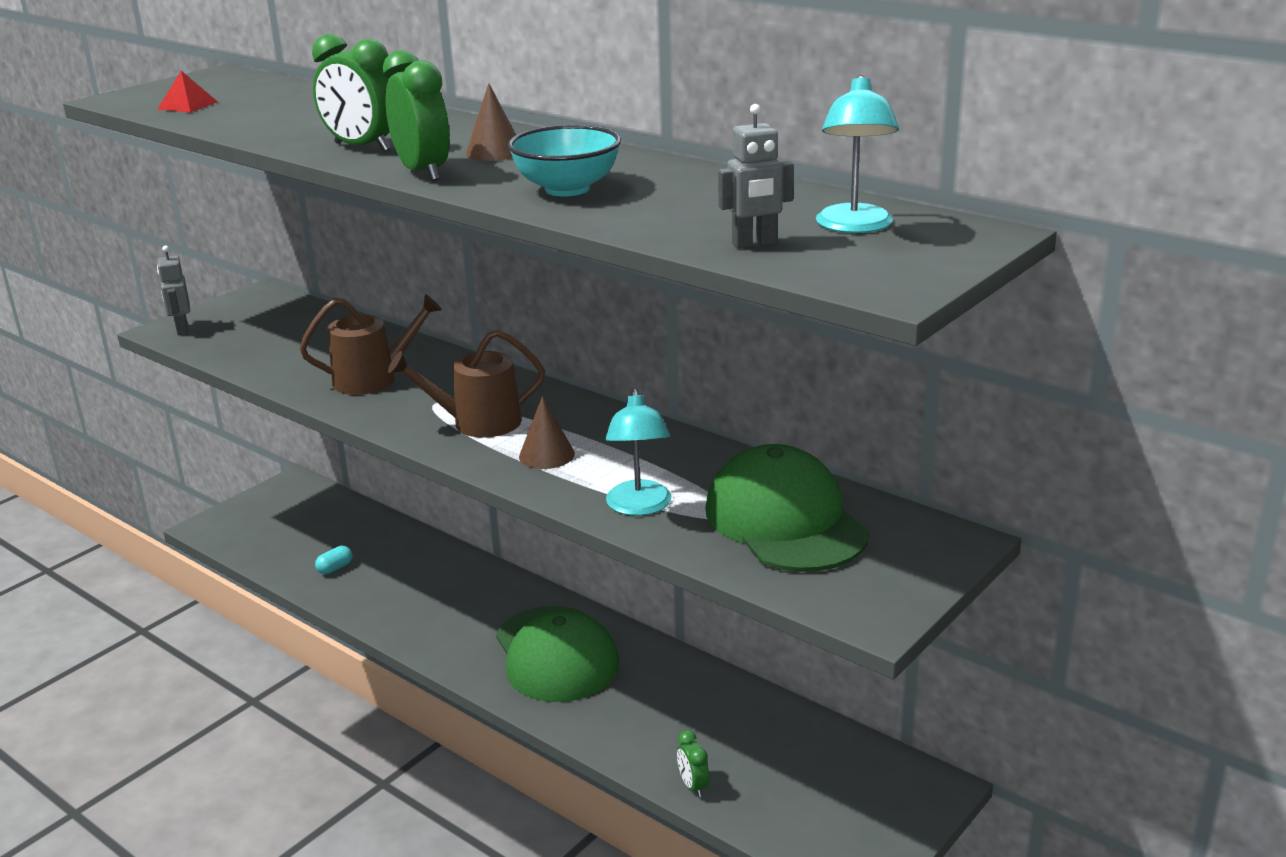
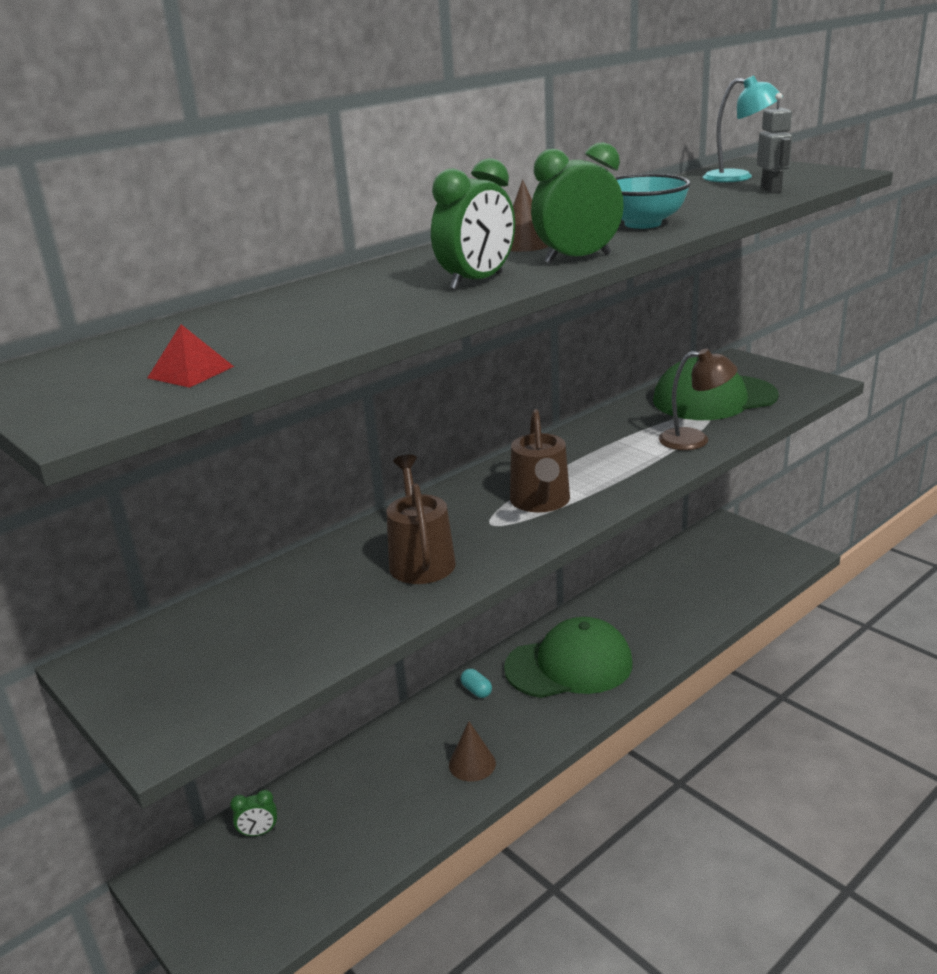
camera: 80 degrees left, 0 degrees up
grey robot [157,245,190,335] -> none
turquoise capsule [315,546,353,574] -> turquoise capsule moved to [461,669,492,698]
brown cone [519,396,575,469] -> brown cone moved to [449,721,496,781]
turquoise lamp [605,388,672,516] -> brown lamp [659,348,737,450]
green clock [677,730,709,797] -> green clock moved to [230,790,277,837]

